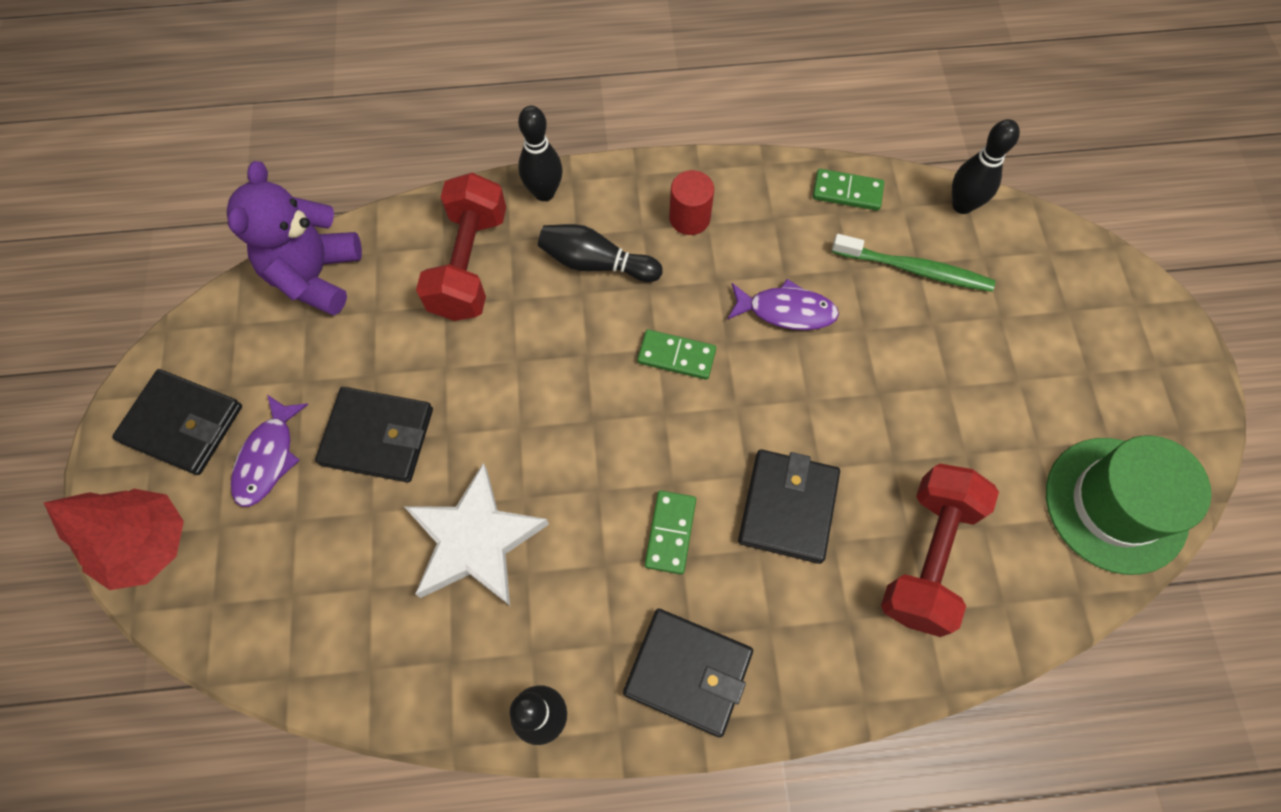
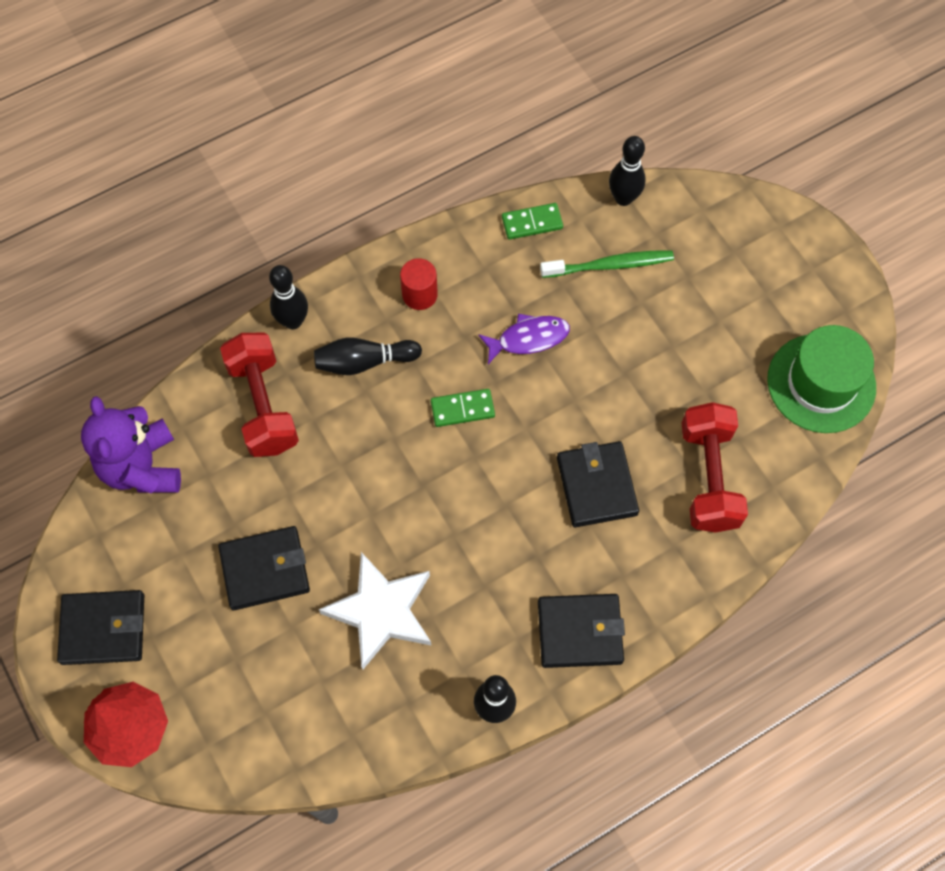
camera: 25 degrees left, 0 degrees up
purple fish [231,395,308,507] -> none
green domino [645,490,696,574] -> none

